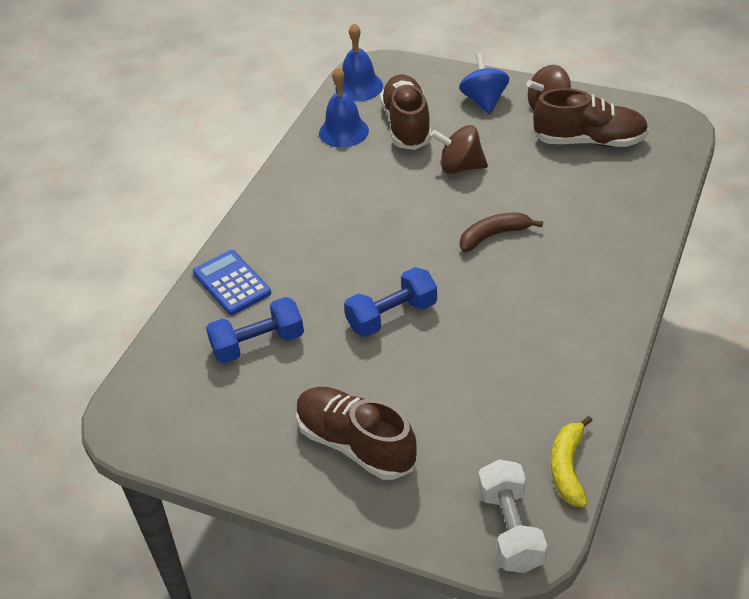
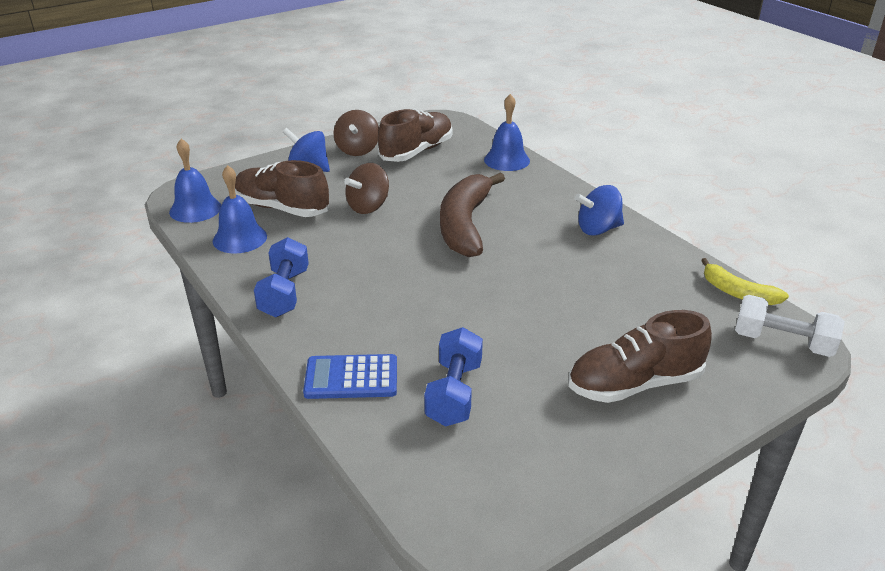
camera: 60 degrees left, 10 degrees down
blue dumbbell [344,267,437,337] -> blue dumbbell moved to [254,237,309,317]
brown banana [460,212,543,252] -> brown banana [440,172,505,257], size x1.83
none -> blue bell [484,94,530,171]
none -> blue spinning top [574,185,624,236]

